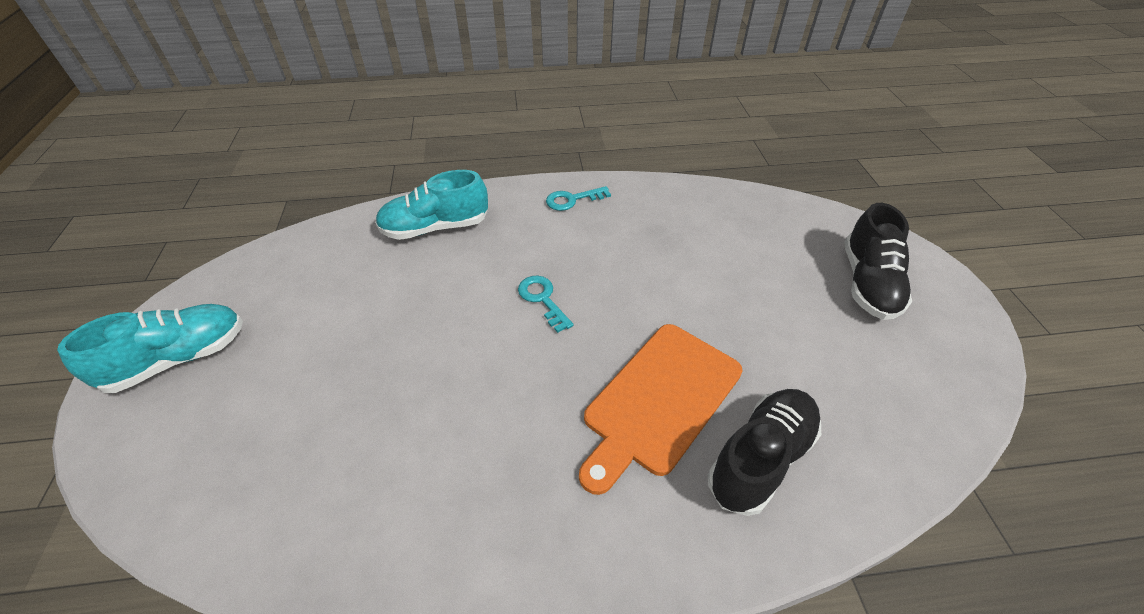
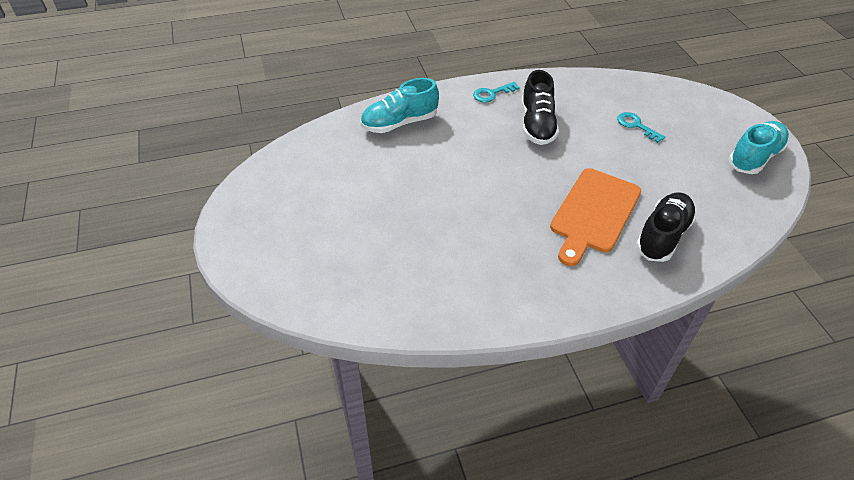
camera: 10 degrees left, 0 degrees up
turquoise shoe [57,304,243,393] -> turquoise shoe moved to [728,121,789,174]
turquoise key [518,276,574,333] -> turquoise key moved to [617,112,665,143]
black shoe [844,203,912,320] -> black shoe moved to [522,70,559,145]

